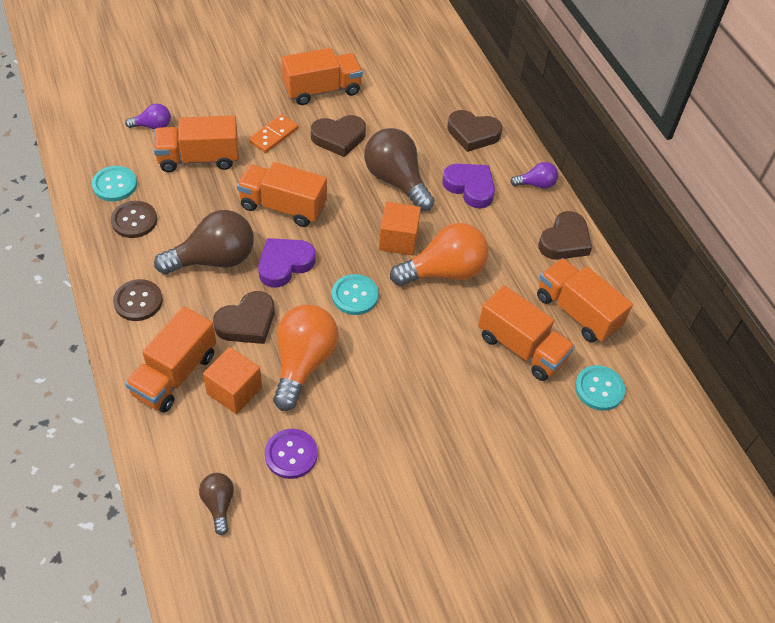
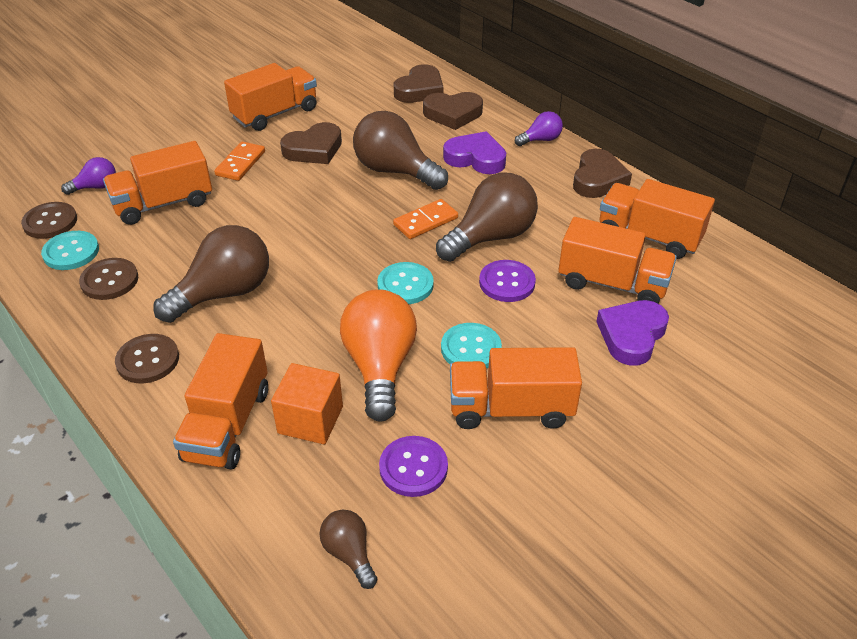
camera: 15 degrees left, 10 degrees down
brown heart [213,291,275,344] -> brown heart moved to [394,64,444,103]
orange truck [237,162,327,227] -> orange truck moved to [450,347,582,429]
purple heart [258,238,316,288] -> purple heart moved to [596,300,669,366]
orange cube [379,202,421,255] -> orange domino [393,199,458,239]
orange light bulb [390,223,489,286] -> brown light bulb [436,173,538,262]
turquoise button [575,365,625,411] -> turquoise button moved to [441,323,502,369]
none -> brown button [21,202,77,239]
none -> purple button [479,260,536,302]

